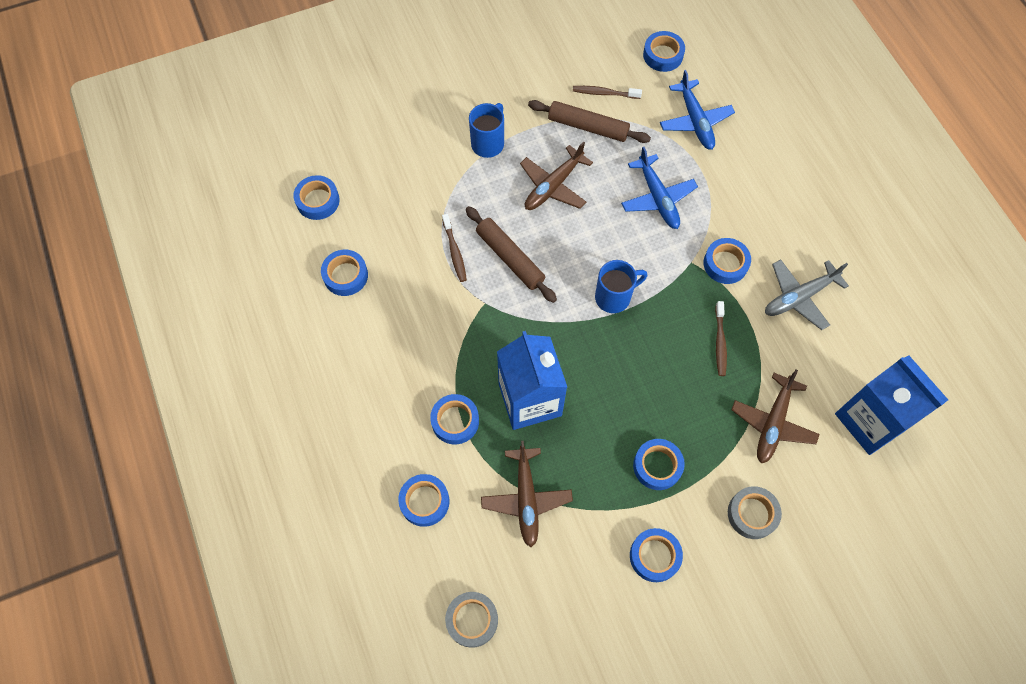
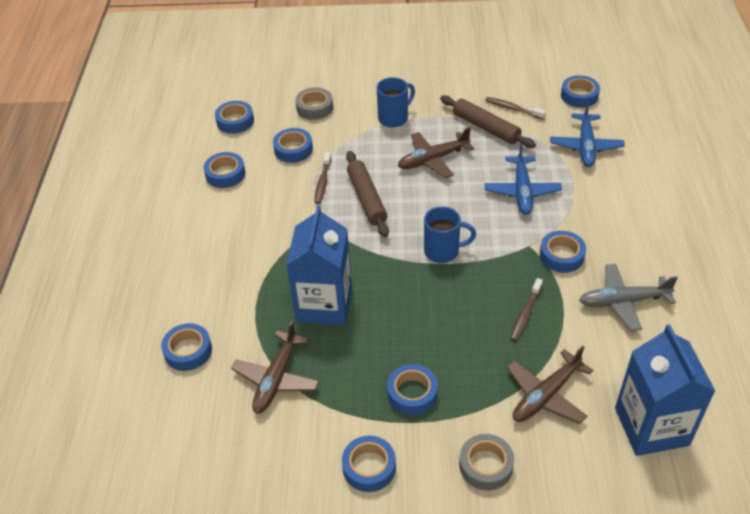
camera: 25 degrees right, 20 degrees down
blue tape [430,394,479,444] -> blue tape moved to [273,128,313,163]
grey tape [445,592,498,648] -> grey tape moved to [295,87,333,120]

